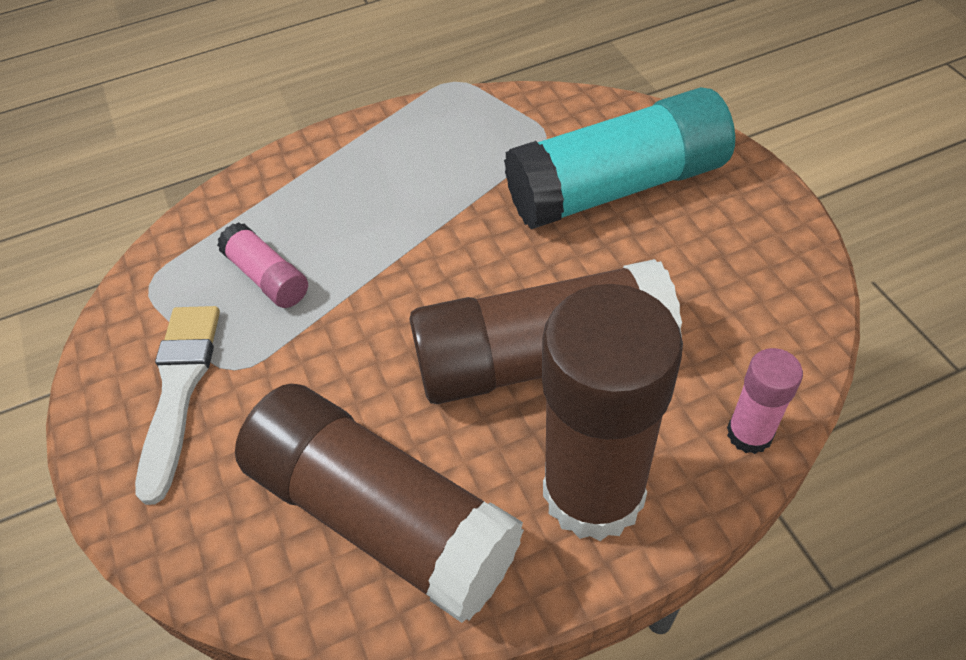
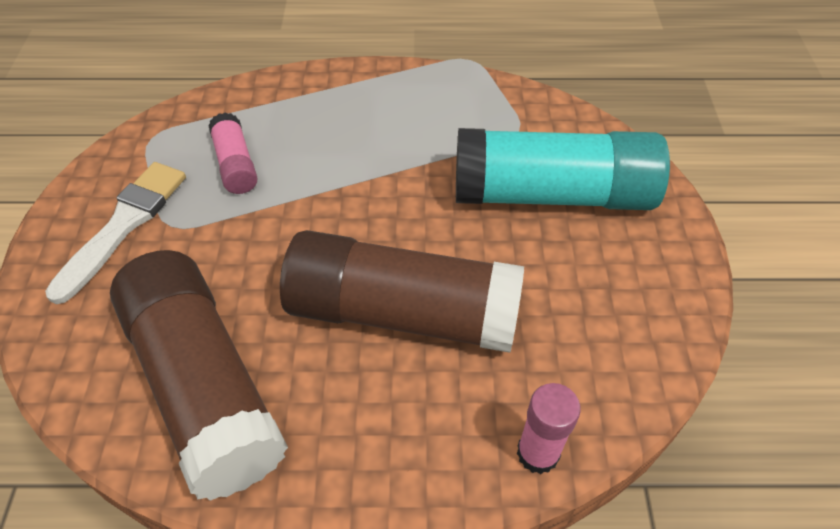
camera: 20 degrees right, 0 degrees up
brown glue stick [542,284,683,541] -> none

